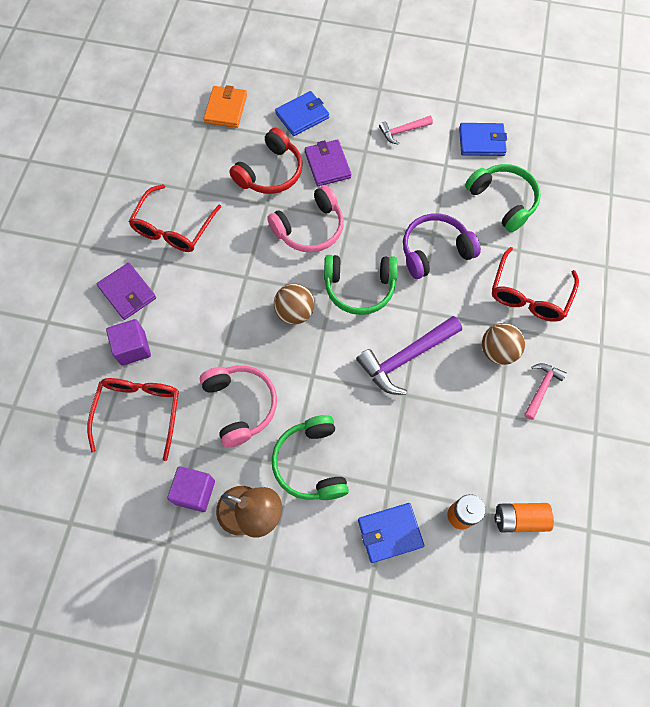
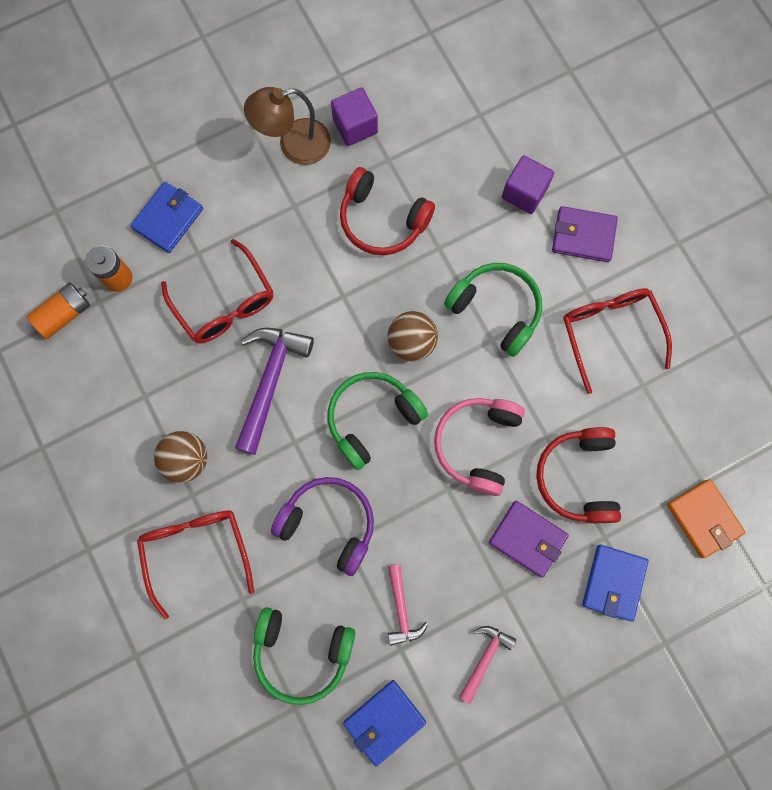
camera: 140 degrees right, 10 degrees up
red glasses [87,378,179,461] -> red glasses moved to [161,239,273,344]
pink headphones [200,365,277,448] -> red headphones [340,167,435,255]
green headphones [272,415,349,500] -> green headphones moved to [444,263,542,357]
purple headphones [403,213,481,279] -> purple headphones turned 90 degrees counterclockwise [271,477,374,576]
pink hammer [524,363,567,420] -> pink hammer moved to [388,564,428,646]

